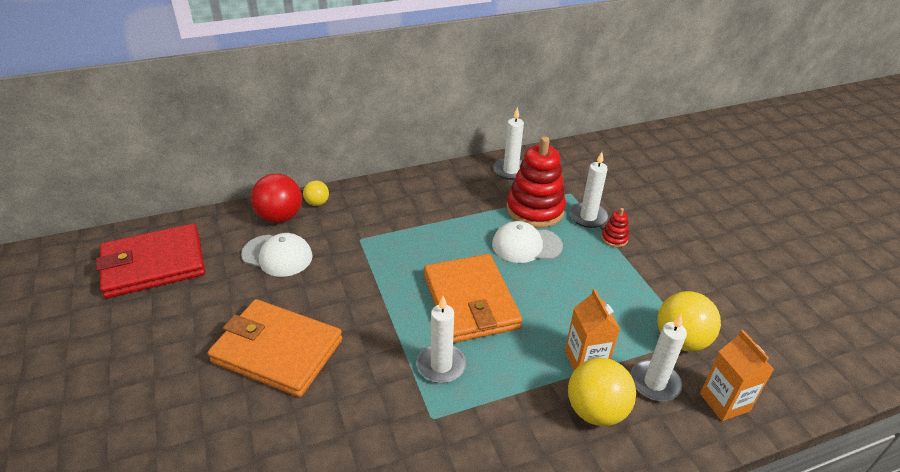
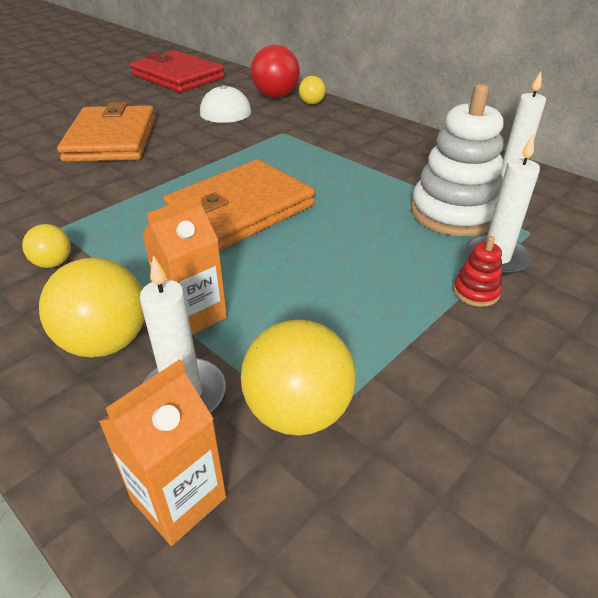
camera: 65 degrees right, 0 degrees up
white candle [417,296,466,383] -> none
white cap [492,221,563,263] -> none
red stacking toy [506,136,566,228] -> white stacking toy [411,84,503,236]
none -> yellow ball [22,224,71,268]

